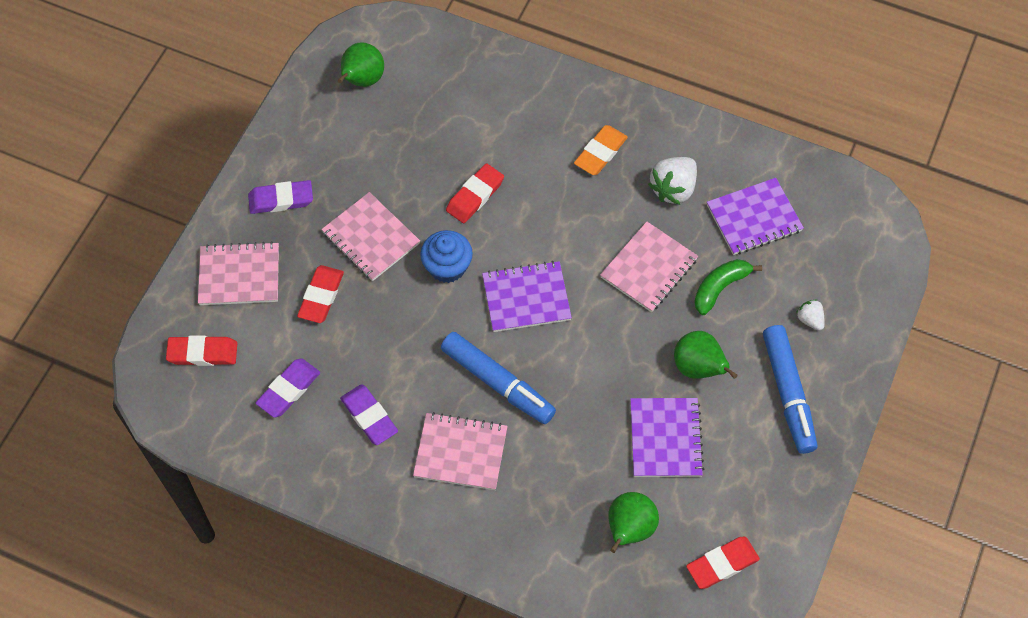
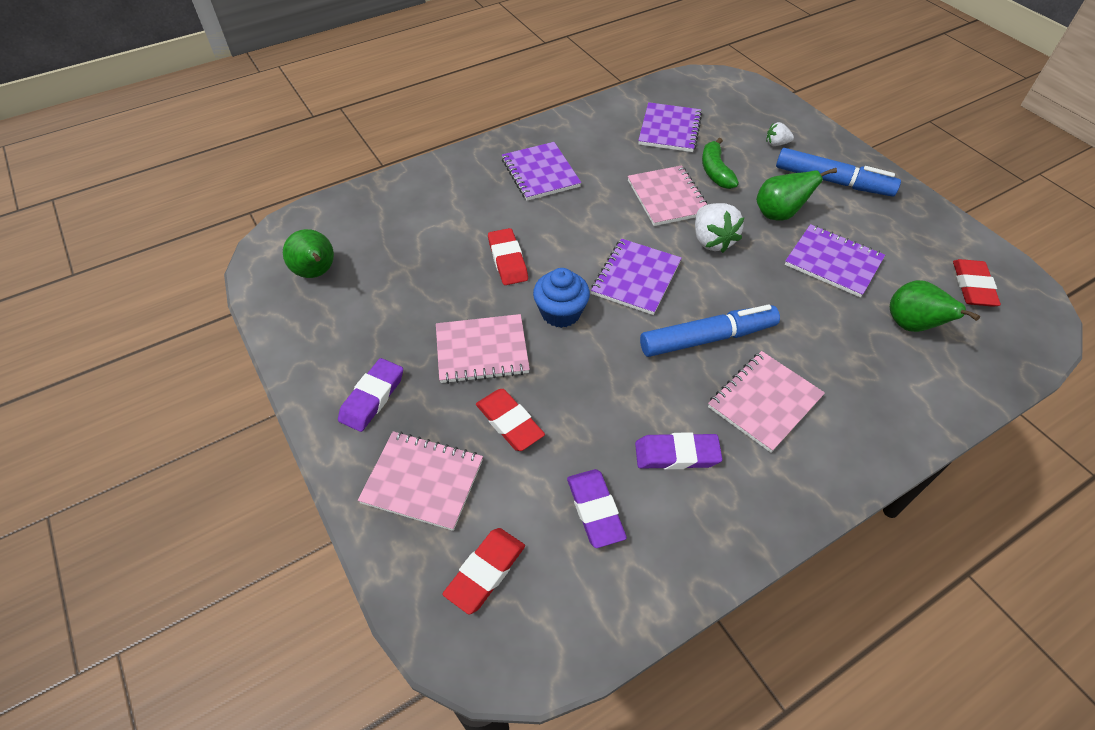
camera: 55 degrees left, 10 degrees down
pink notebook [198,241,279,305] -> pink notebook turned 75 degrees clockwise [358,431,483,531]
orange eraser [574,125,628,175] -> purple notebook [502,142,581,201]
white strawberry [648,157,697,205] -> white strawberry moved to [695,203,744,253]

